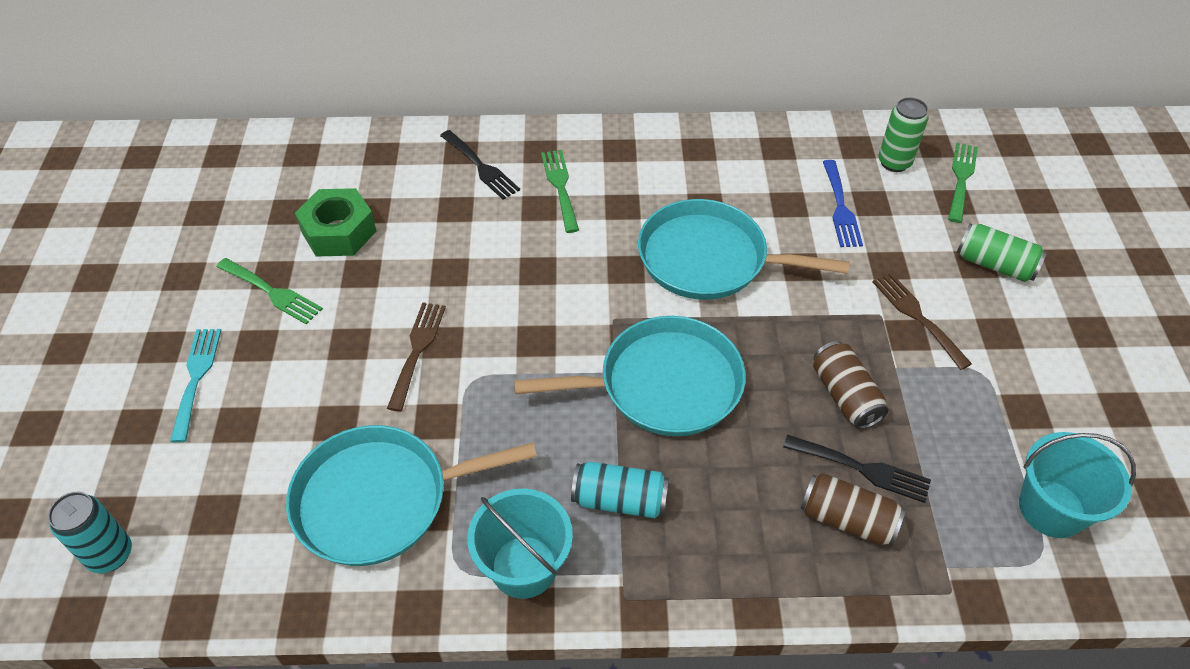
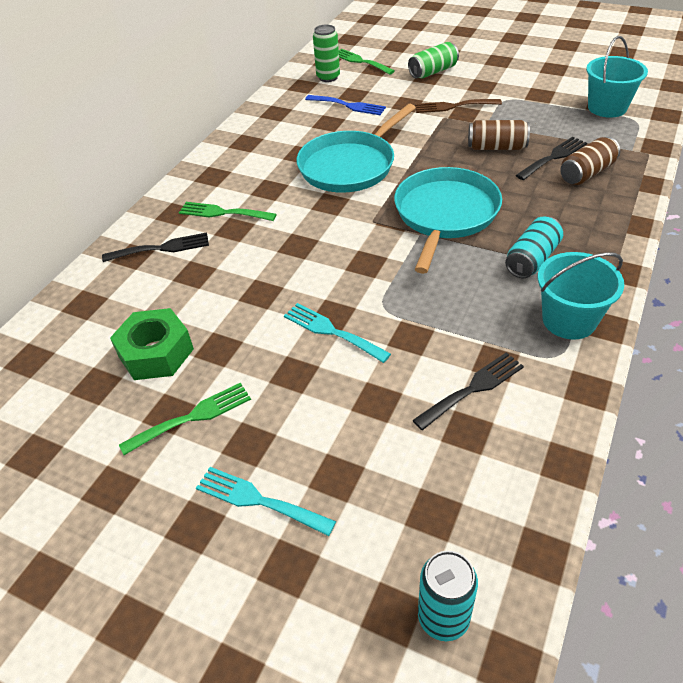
camera: 60 degrees left, 5 degrees down
turquoise pan [286,425,537,566] -> black fork [412,352,524,430]
brown fork [387,302,446,412] -> turquoise fork [284,303,391,363]

